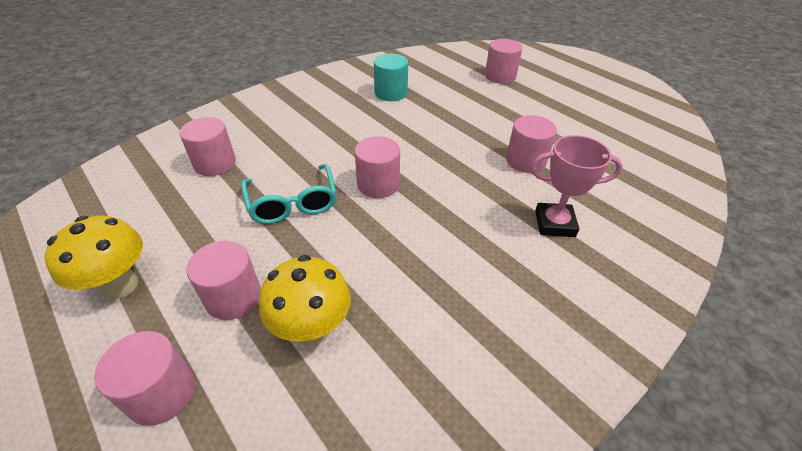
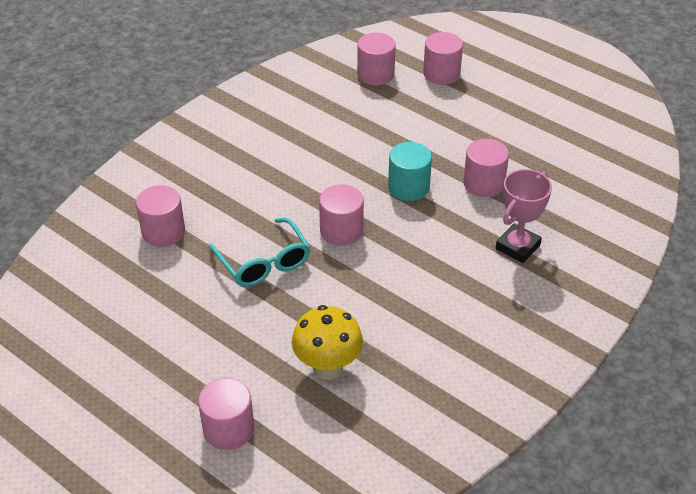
camera: 10 degrees left, 0 degrees up
yellow mushroom [44,215,143,300] -> none
pink cylinder [187,241,261,320] -> pink cylinder moved to [357,33,396,85]
turquoise cylinder [374,54,408,101] -> turquoise cylinder moved to [388,142,432,201]
pink trophy [531,135,623,237] -> pink trophy turned 45 degrees counterclockwise [496,169,552,263]

